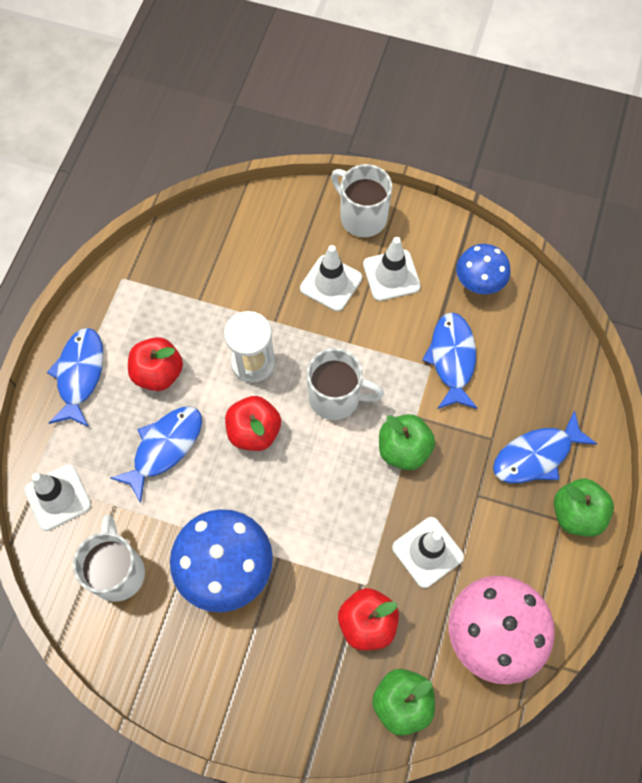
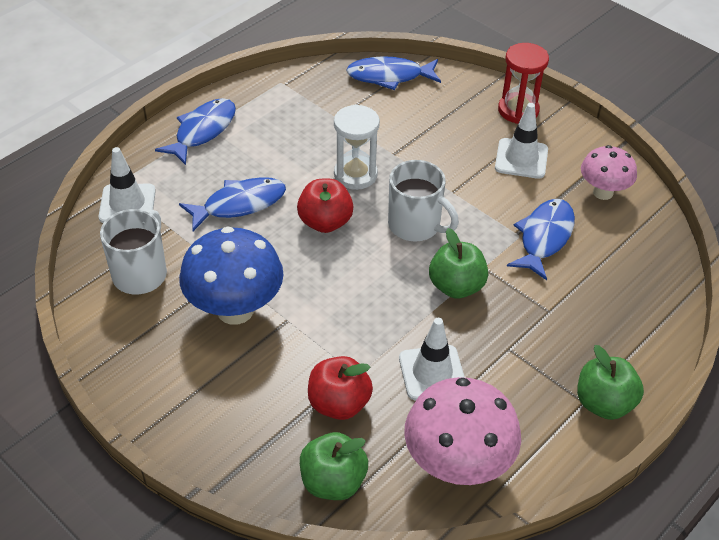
camera: 25 degrees right, 20 degrees down
red apple [128,337,183,391] -> none
white traffic cone [300,245,362,311] -> none
white mug [331,164,392,237] -> red hourglass [498,43,549,124]
blue mushroom [456,244,511,294] -> pink mushroom [581,145,637,200]
blue fish [493,410,597,483] -> blue fish moved to [346,56,441,90]

